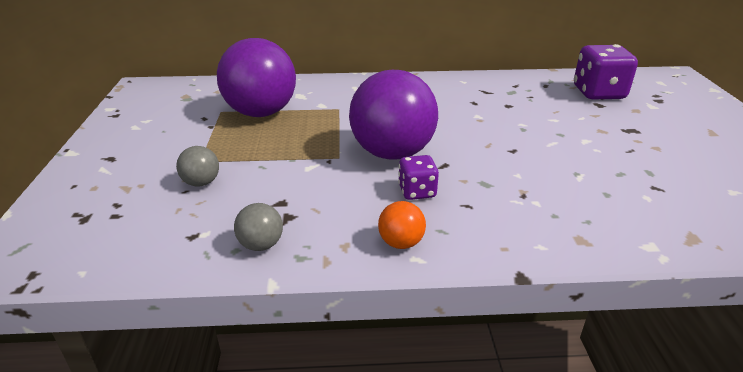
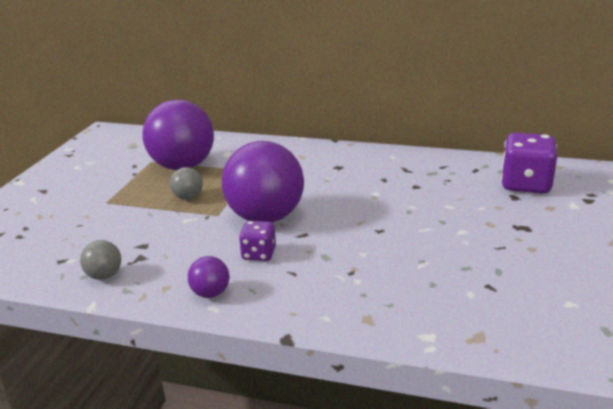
camera: 20 degrees right, 5 degrees down
grey ball [176,146,219,186] -> grey ball moved to [170,167,203,200]
orange ball [378,201,426,249] -> purple ball [188,256,229,298]

